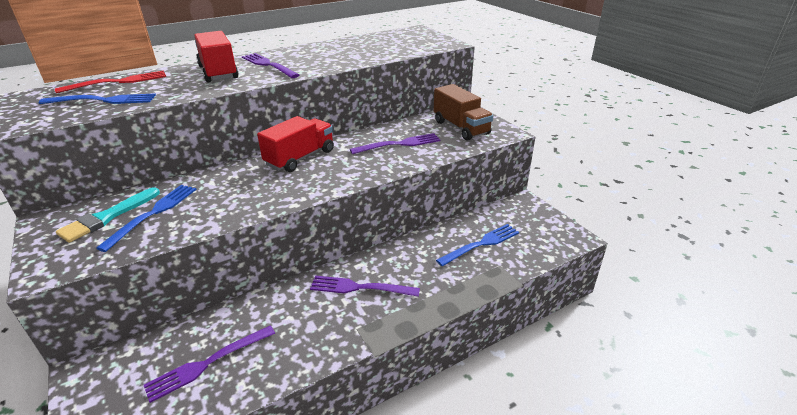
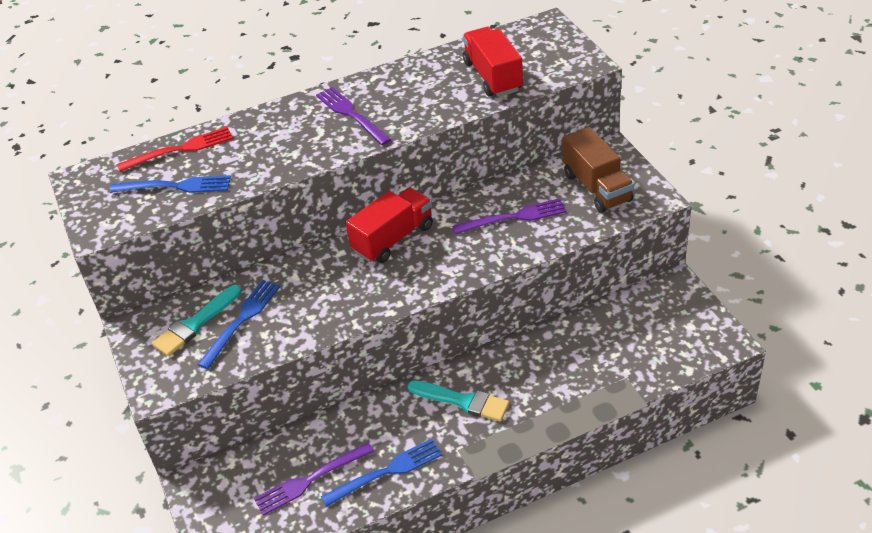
camera: 10 degrees right, 10 degrees up
red truck [194,31,239,82] -> red truck moved to [463,27,523,97]
purple fork [310,276,420,297] -> turquoise brush [407,380,509,422]
blue fork [436,224,519,266] -> blue fork moved to [321,439,442,507]

